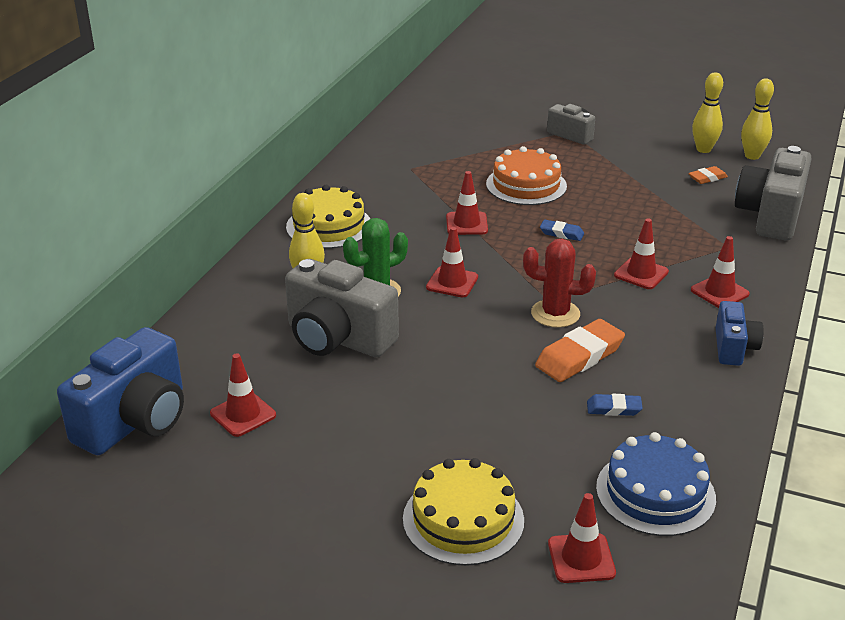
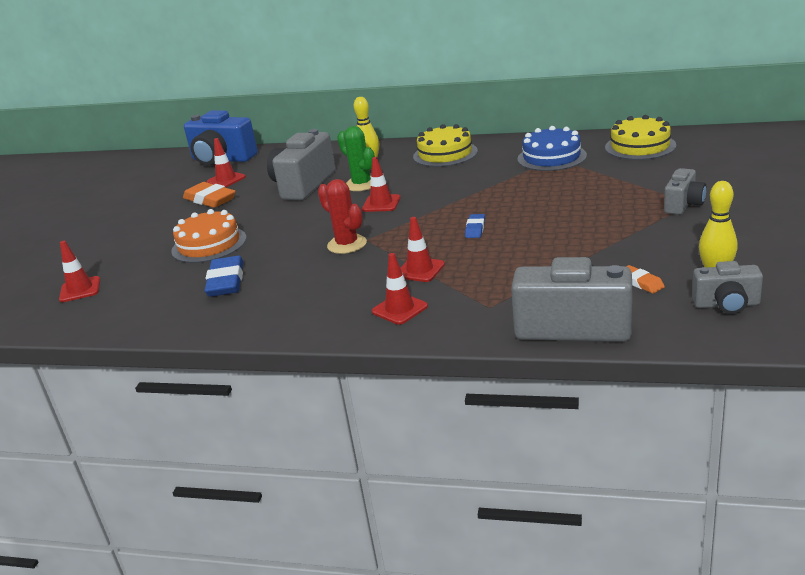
camera: 85 degrees right, 5 degrees down
yellow cake [403,458,524,566] -> yellow cake moved to [605,115,676,160]
red traffic cone [446,171,488,235] -> none
orange cake [486,146,567,205] -> orange cake moved to [171,209,246,263]
red cactus [523,239,596,328] -> red cactus turned 45 degrees counterclockwise [318,179,367,254]
orange eraser [535,319,625,382] -> orange eraser moved to [183,182,236,208]
blue eraser [587,394,643,416] -> blue eraser [205,256,243,297], size x1.86
blue cake [596,432,716,536] -> blue cake moved to [517,126,587,171]
blue camera [715,301,763,366] -> none
yellow bowling pin [741,78,774,160] -> grey camera [692,261,763,314]

